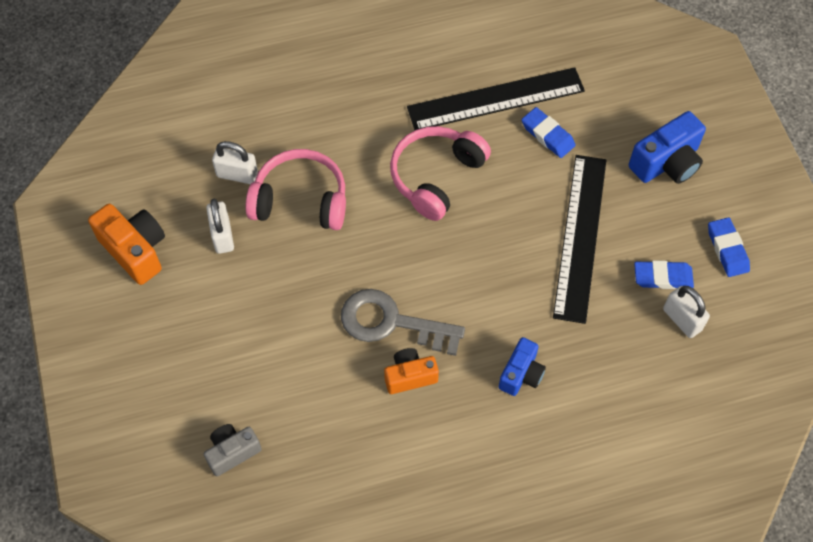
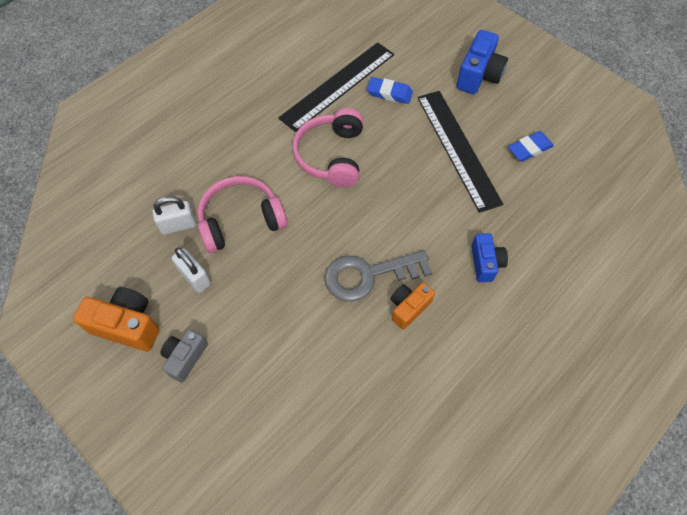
camera: 30 degrees left, 0 degrees up
grey camera [204,424,262,476] -> grey camera moved to [161,329,208,383]
white padlock [663,286,710,338] -> none
blue eraser [708,217,750,277] -> none

